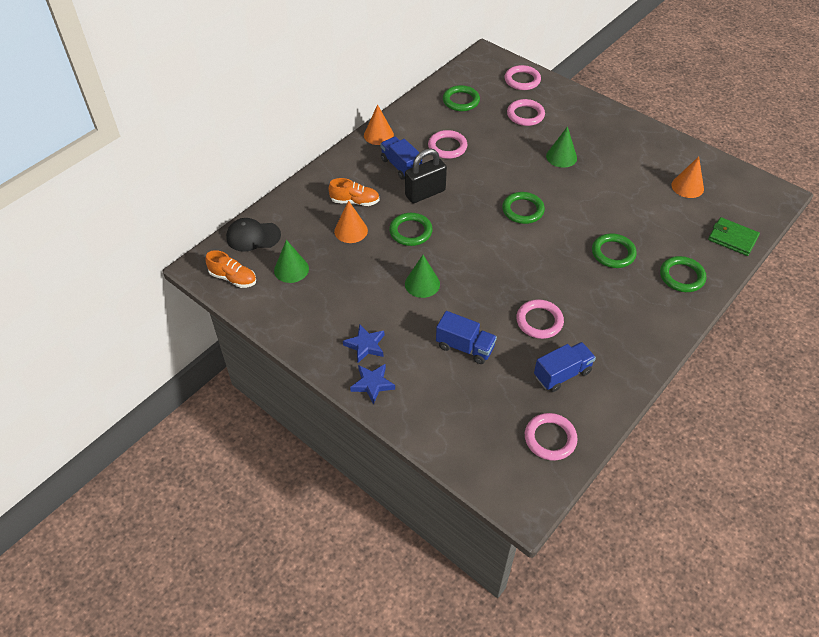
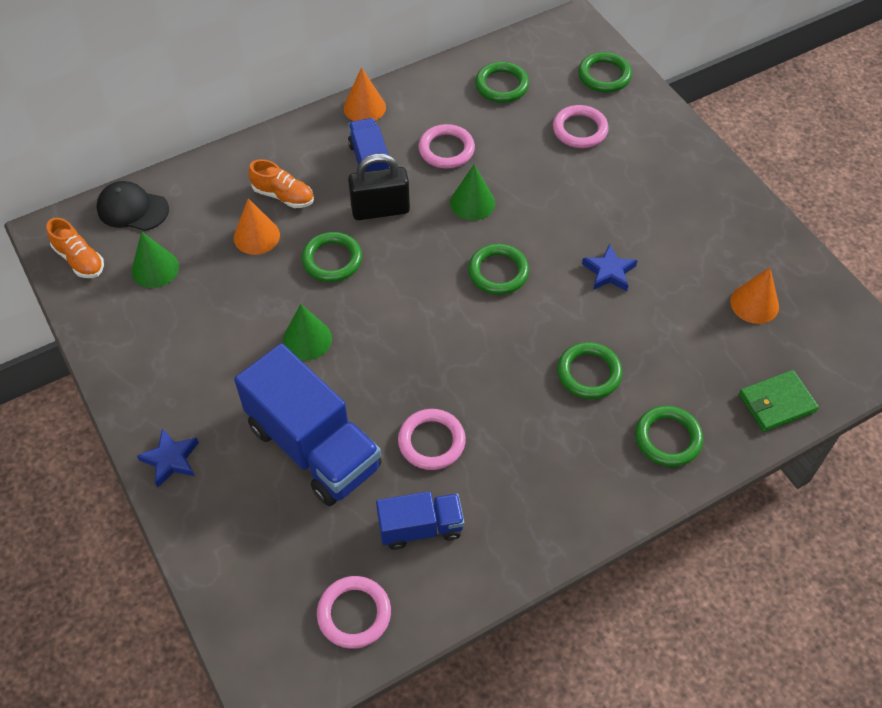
camera: 20 degrees right, 5 degrees up
blue star [343,324,384,363] -> blue star moved to [582,244,638,291]
blue truck [436,311,497,364] -> blue truck [234,343,382,506], size x1.85
pink ring [505,65,541,90] -> green ring [578,52,632,92]
green cone [546,126,577,168] -> green cone moved to [450,164,495,221]
green wallet [708,217,760,256] -> green wallet turned 75 degrees counterclockwise [739,370,819,432]

